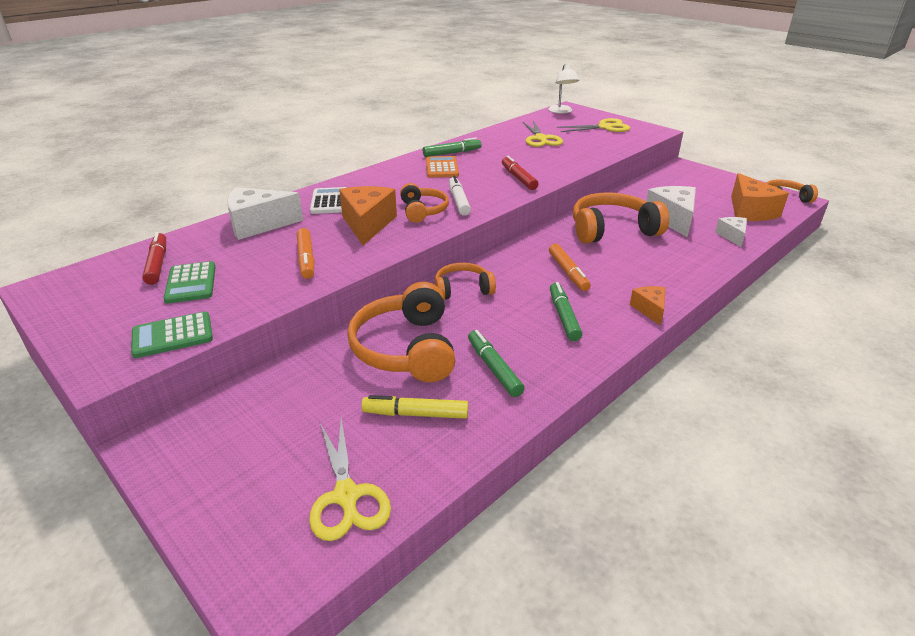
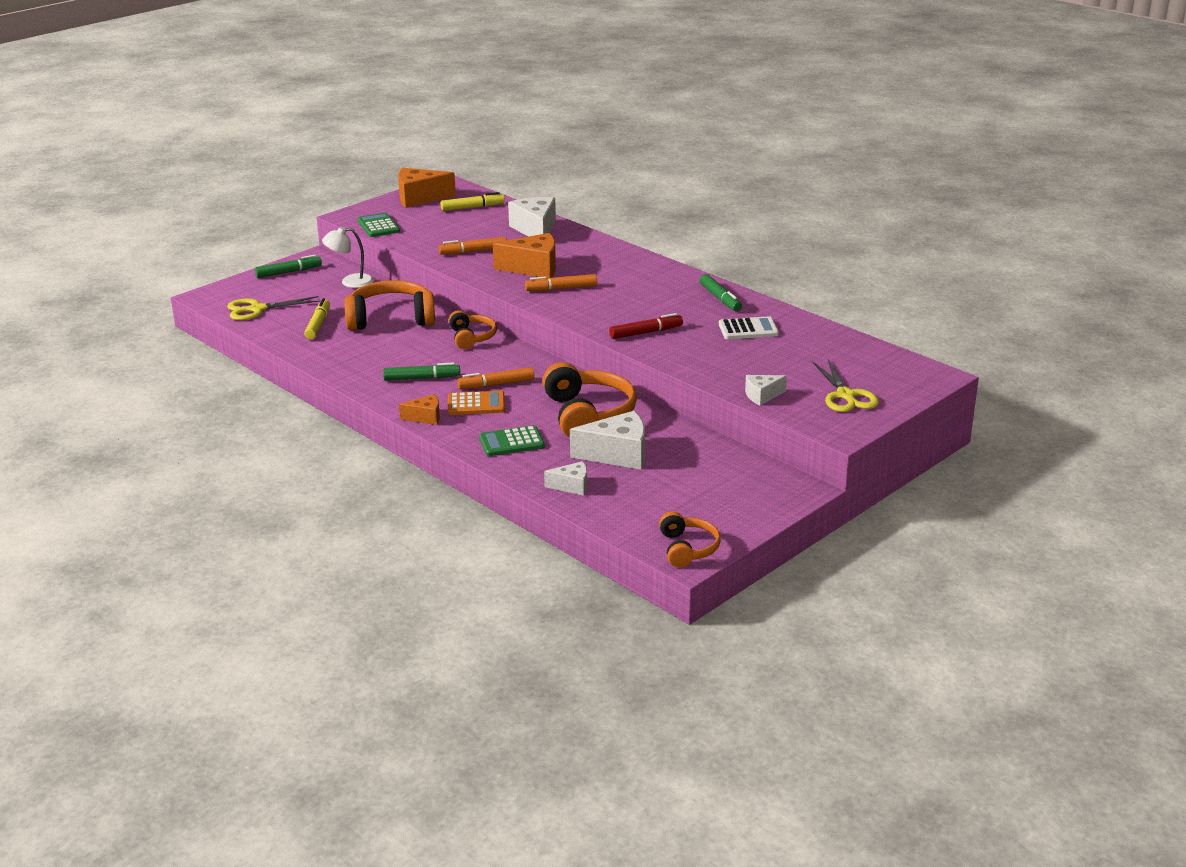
camera: 90 degrees right, 5 degrees down
red marker [142,232,166,285] -> yellow marker [441,192,505,211]
green calculator [163,261,216,304] -> green calculator moved to [479,425,545,456]
white calculator [310,187,346,214] -> white calculator moved to [719,316,779,339]
orange headphones [400,183,449,223] -> orange marker [525,274,597,291]
orange calculator [426,156,459,178] -> orange calculator moved to [448,391,505,415]
white marker [449,176,471,216] -> none
green marker [468,330,525,397] -> green marker moved to [255,255,322,278]
yellow scissors [523,120,563,147] -> none
white lamp [548,64,579,114] -> white lamp moved to [322,227,374,288]
orange cheese [731,173,789,221] -> orange cheese moved to [398,168,456,208]
none -> white cheese [745,375,787,406]

